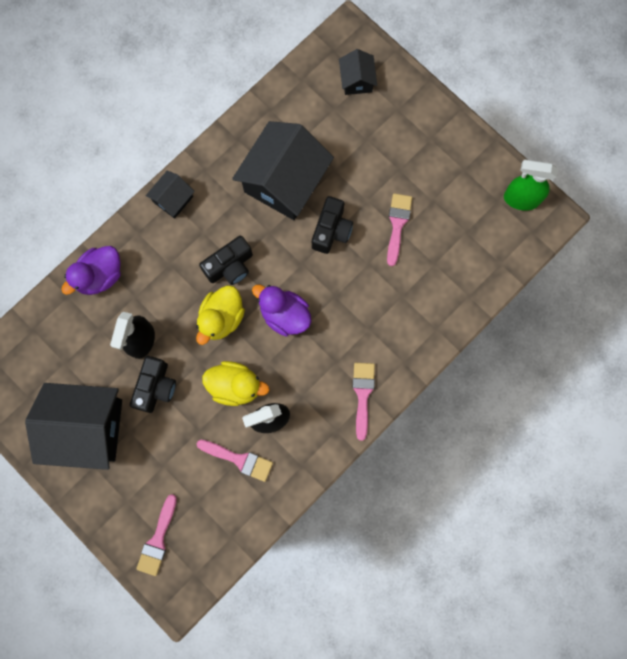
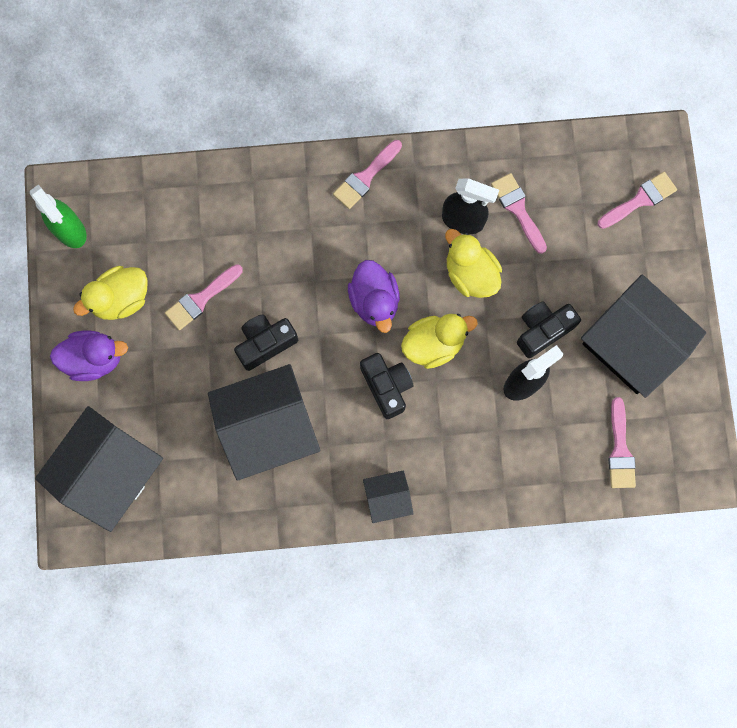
camera: 140 degrees left, 0 degrees up
purple duck [61,246,121,295] -> purple duck moved to [50,330,128,381]
black camera [199,236,253,285] -> black camera turned 60 degrees clockwise [360,353,413,419]
black house [339,49,377,95] -> black house [35,406,163,532], size x2.07
none -> yellow duck [73,266,148,320]
none -> pink brush [608,397,636,488]

